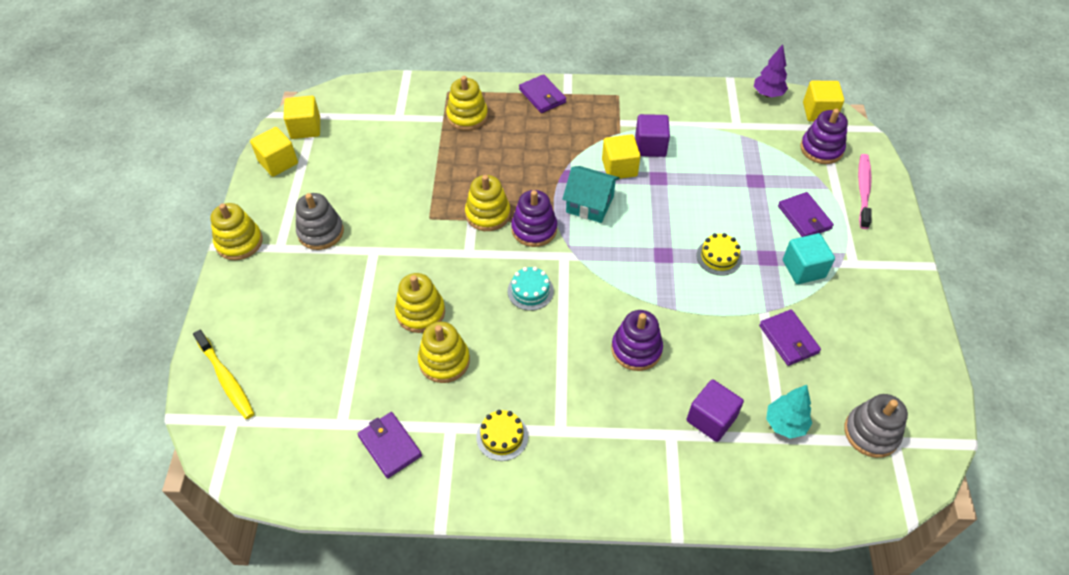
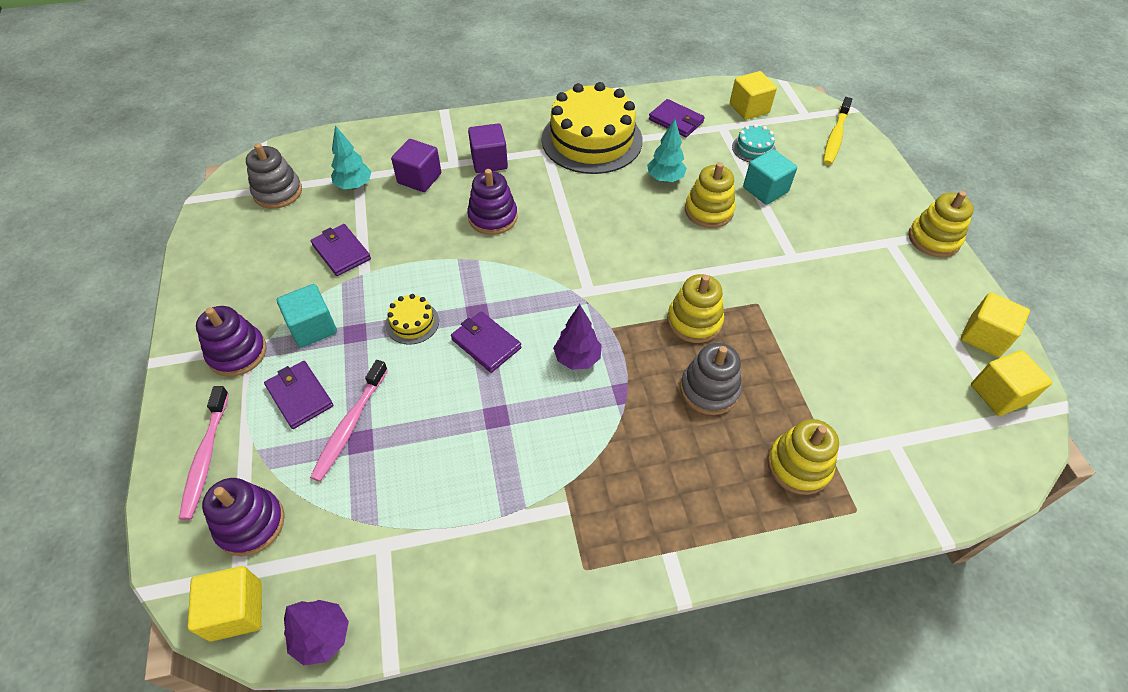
camera: 165 degrees right, 0 degrees up
yellow toothbrush [193,330,255,419] -> yellow toothbrush turned 105 degrees counterclockwise [823,97,852,165]
grey stacking toy [296,193,344,250] -> grey stacking toy moved to [680,343,742,415]
yellow stacking toy [418,322,470,383] -> turquoise tree [647,119,687,182]
yellow cake [476,410,528,461] -> yellow cake [542,82,643,174], size x2.35
turquoise cake [508,267,554,311] -> turquoise cake moved to [732,124,776,162]
purple stacking toy [511,190,557,247] -> purple stacking toy moved to [196,306,267,377]
purple wallet [519,74,566,113] -> purple wallet moved to [451,311,521,373]
turquoise house [562,166,620,223] -> purple tree [553,304,602,370]
yellow cube [602,134,641,179] -> yellow cube moved to [730,71,777,120]
purple cube [635,114,670,157] -> purple cube moved to [468,123,508,173]
none -> pink toothbrush [310,360,388,482]
none -> turquoise cube [743,149,797,205]

